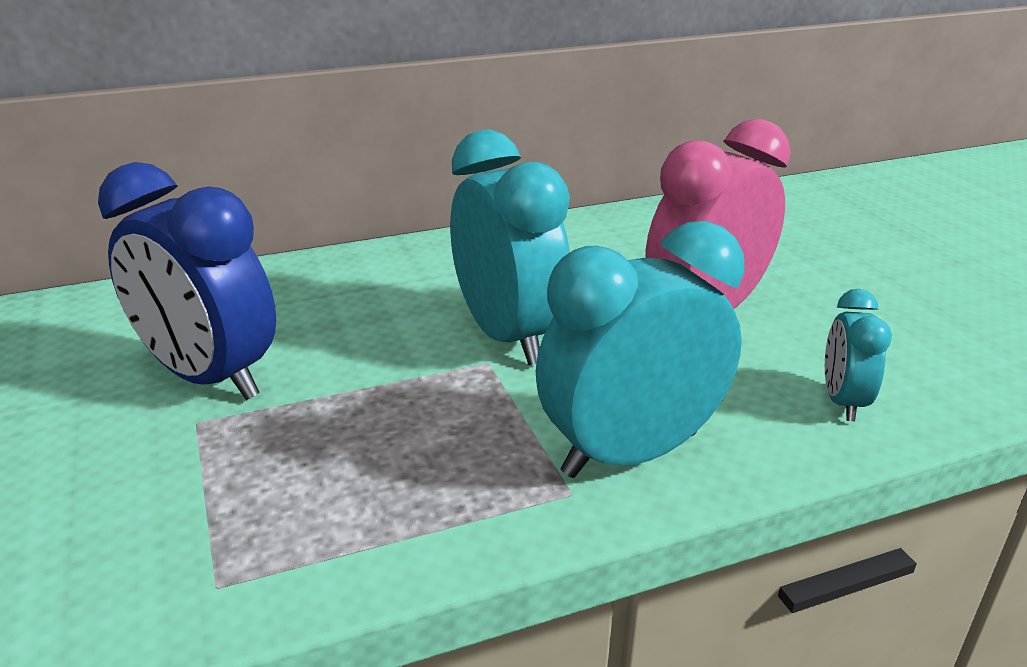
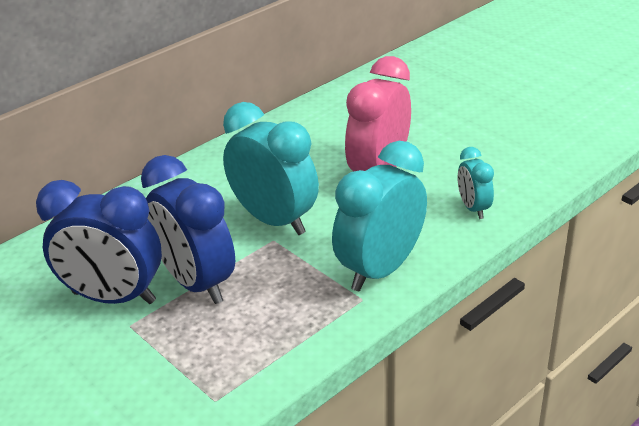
camera: 20 degrees left, 5 degrees up
none -> blue clock [141,155,235,304]

